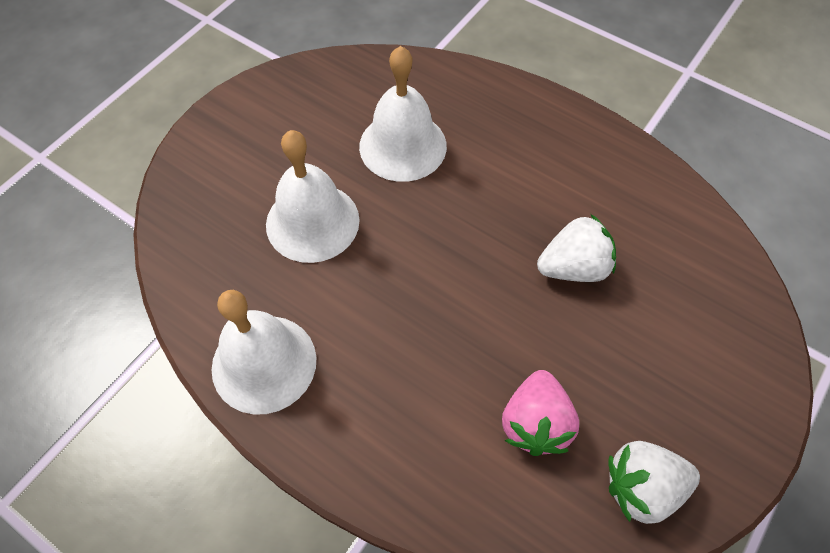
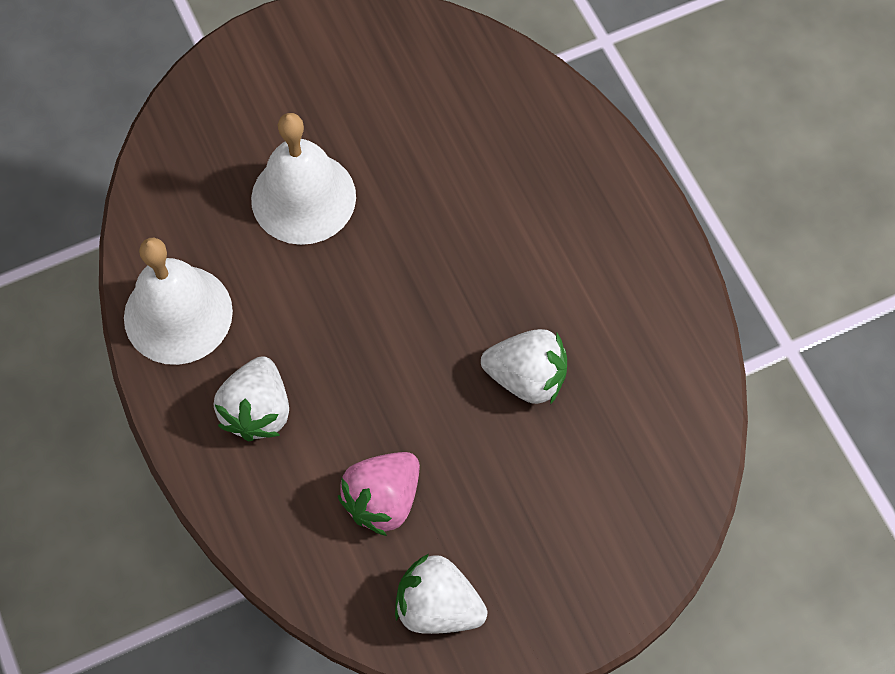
camera: 30 degrees right, 5 degrees up
white bell [359,46,447,182] -> none
none -> white strawberry [214,356,289,441]

